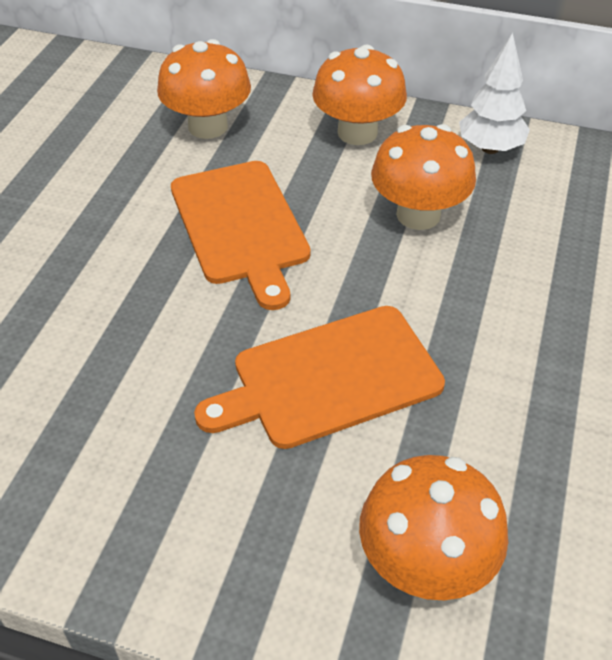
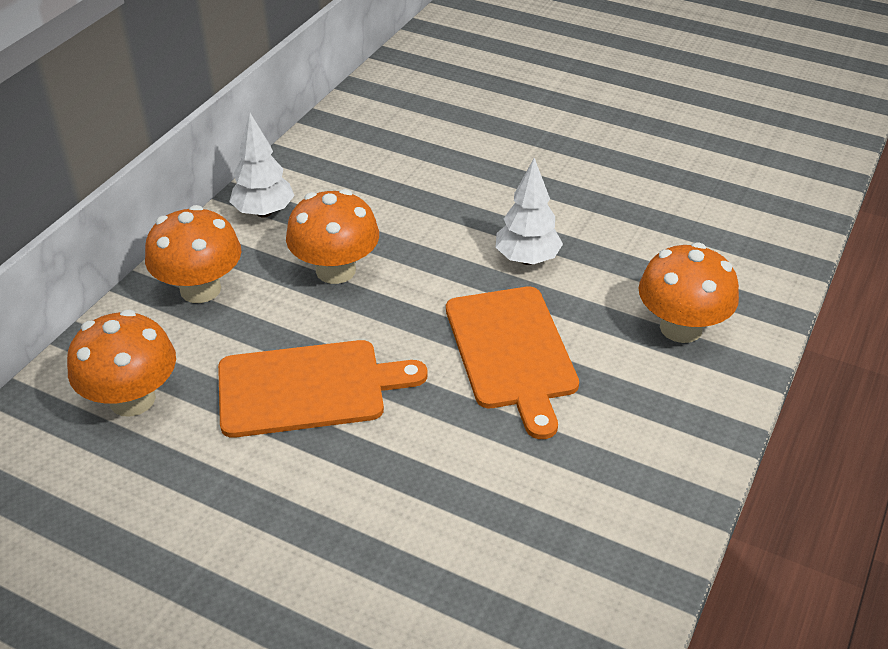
camera: 80 degrees left, 5 degrees down
none -> white tree [495,158,563,265]

